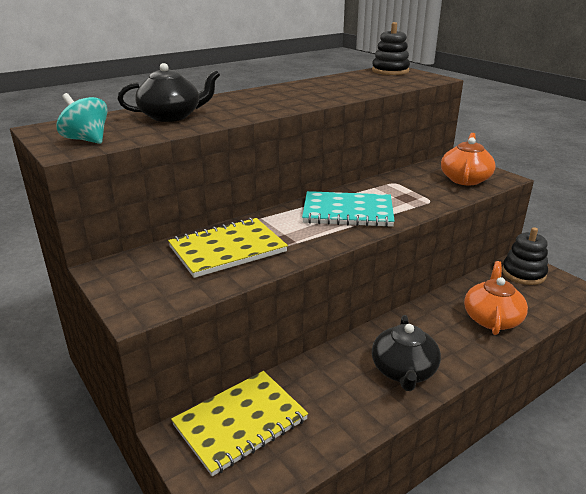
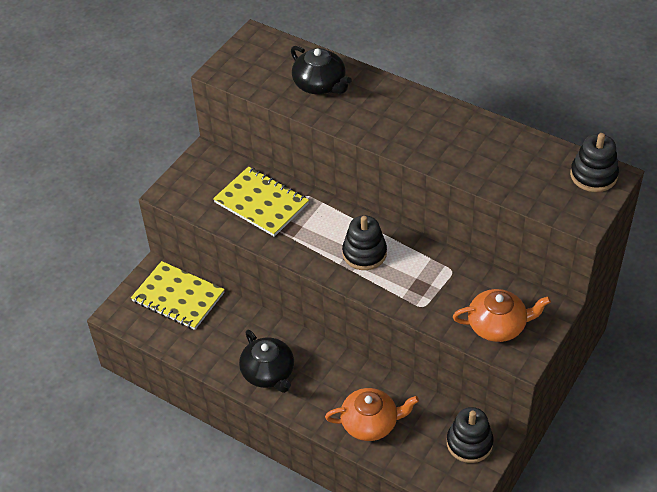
camera: 70 degrees right, 20 degrees up
turquoise spinning top [56,93,108,144] -> none
turquoise notebook [302,191,395,227] -> black stacking toy [342,215,387,270]
black teapot [372,315,441,391] -> black teapot turned 105 degrees counterclockwise [239,330,294,393]

